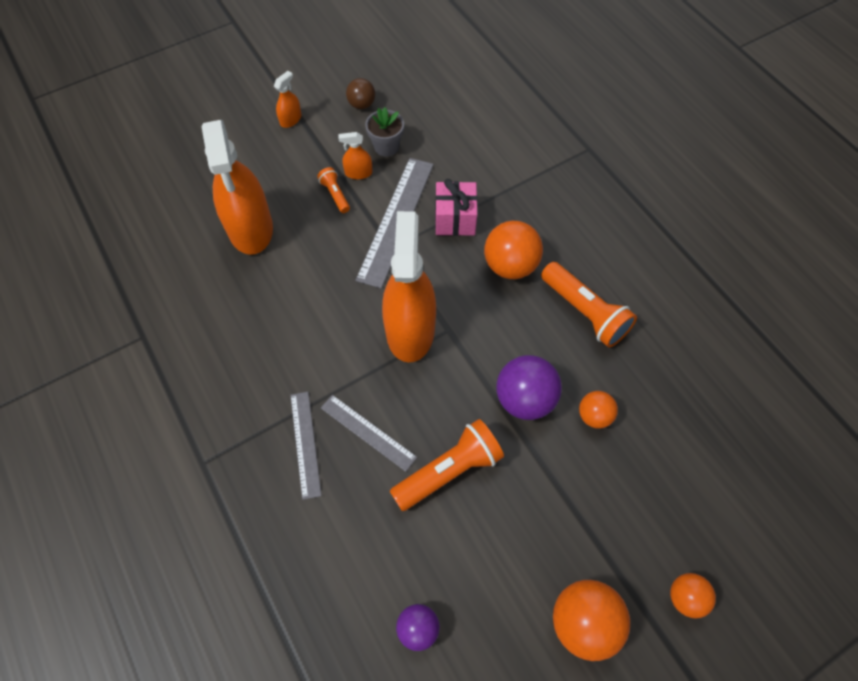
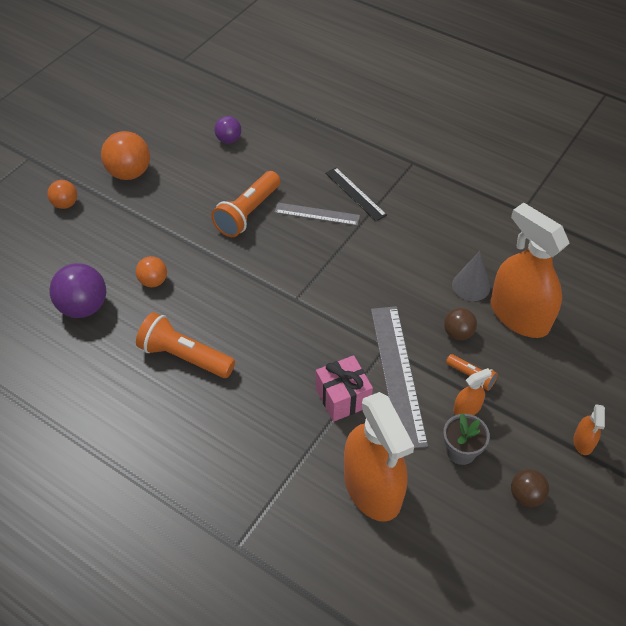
camera: 155 degrees right, 10 degrees down
grey ruler [290,392,322,500] -> black ruler [325,167,387,221]
orange spray bottle [382,211,436,363] -> orange spray bottle moved to [344,392,414,522]
orange ball [484,221,543,279] -> none
purple ball [496,355,562,420] -> purple ball moved to [49,263,106,318]
none -> brown ball [444,308,477,340]
none -> grey cone [452,251,490,301]

